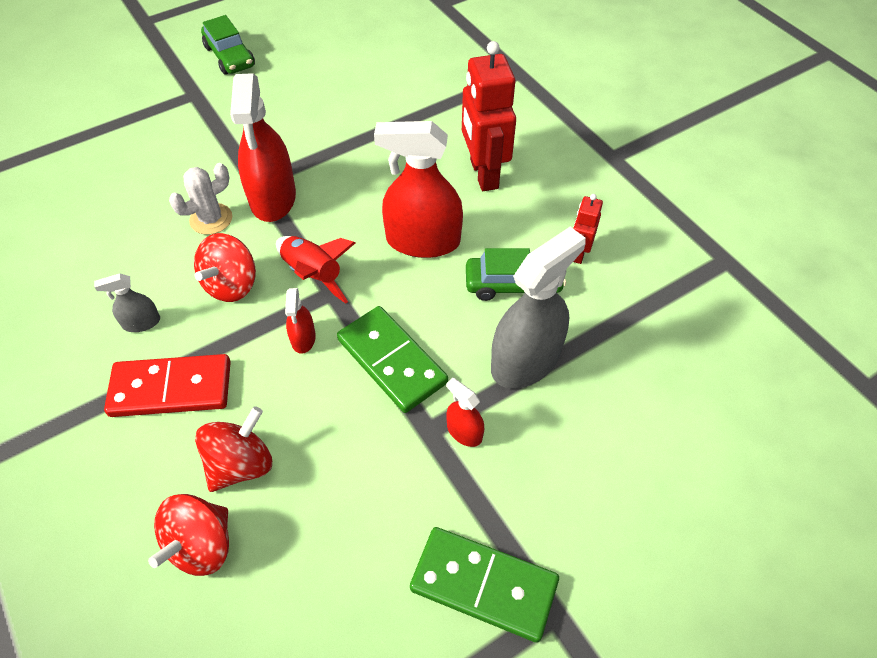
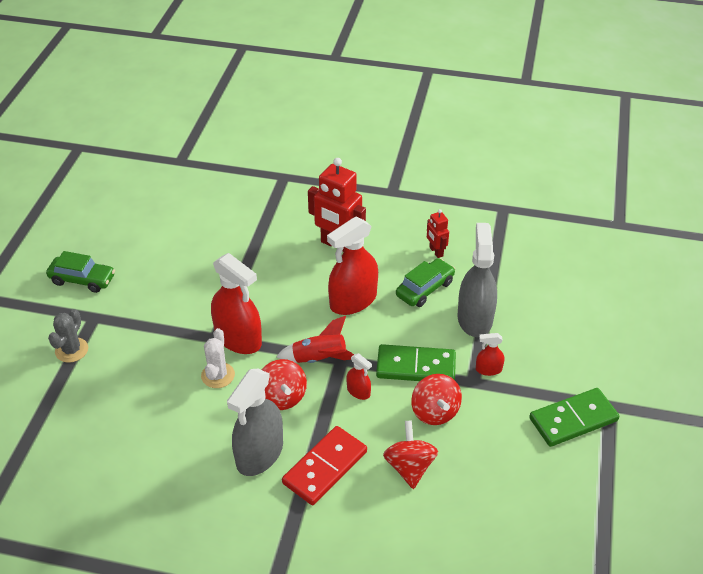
camera: 45 degrees left, 10 degrees down
grey spray bottle [94,273,160,332] -> grey spray bottle [227,369,283,476], size x2.15
red spinning top [148,494,229,576] -> red spinning top moved to [411,374,462,425]
none -> grey cactus [48,309,88,363]

